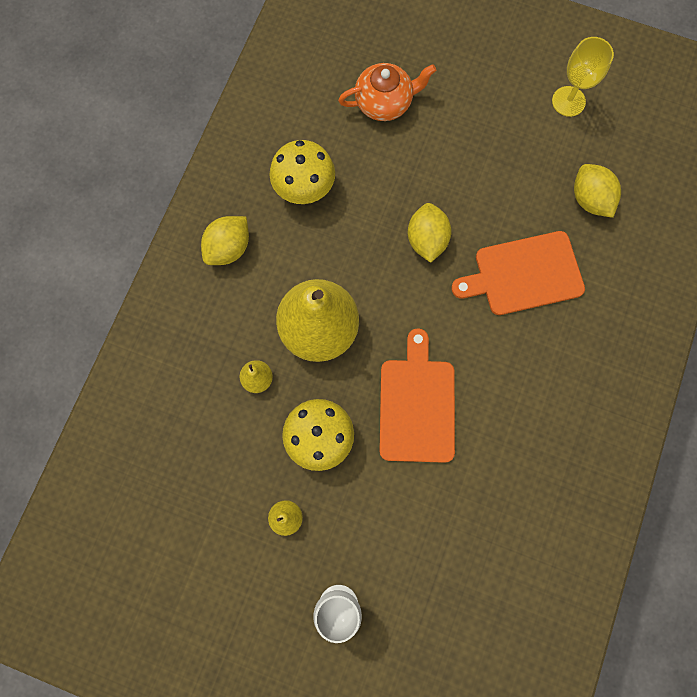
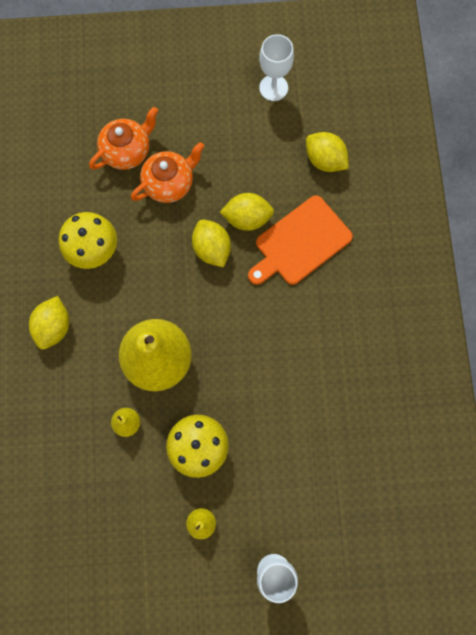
camera: 25 degrees left, 0 degrees up
orange cutting board [380,328,455,463] -> none
yellow goblet [552,37,614,117] -> white goblet [259,34,294,101]
none -> orange teapot [131,142,205,203]
none -> yellow lemon [220,193,274,231]

